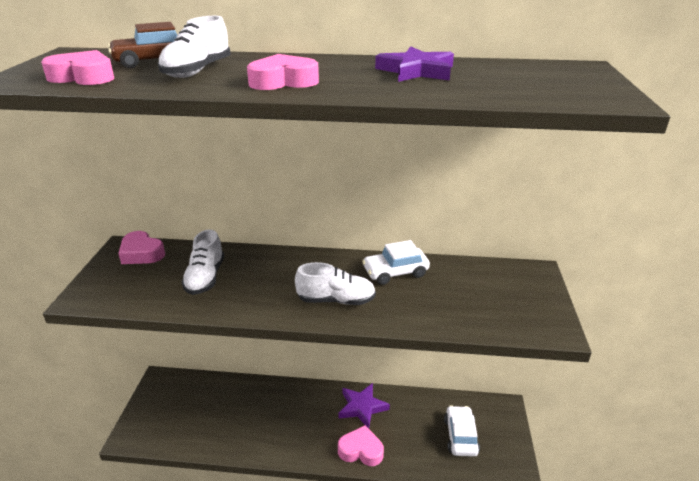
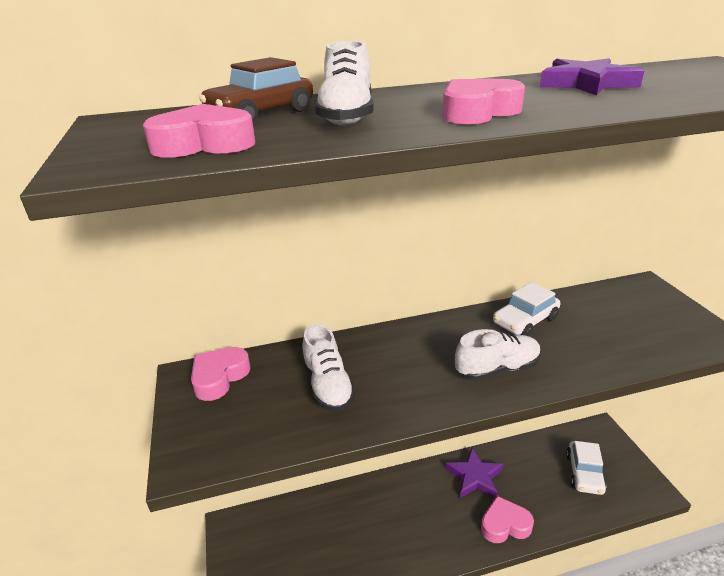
camera: 20 degrees left, 0 degrees up
pink heart [118,231,165,264] -> pink heart turned 105 degrees clockwise [191,347,250,401]
white car [444,405,480,457] -> white car turned 150 degrees counterclockwise [566,441,607,495]

